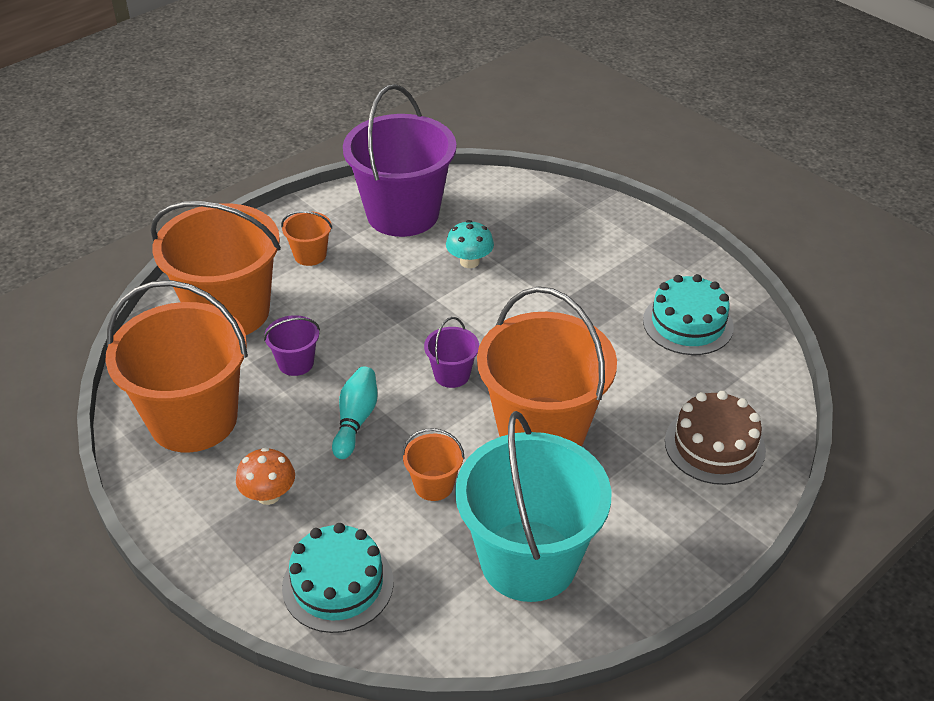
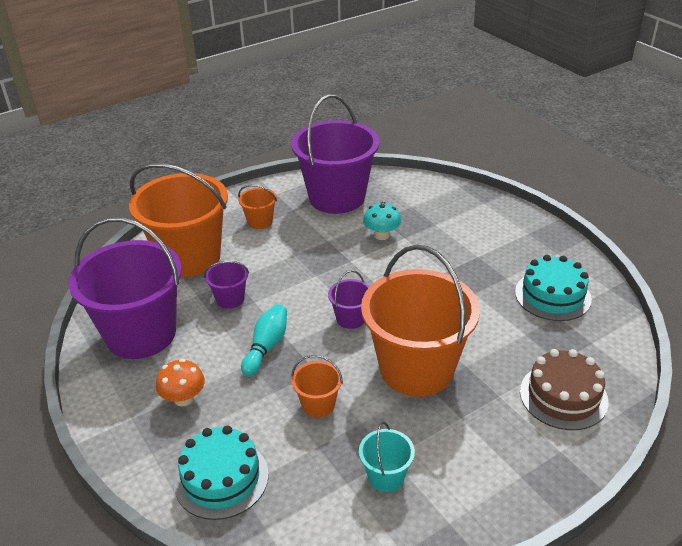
camera: 10 degrees right, 5 degrees down
orange bucket [105,280,248,452] -> purple bucket [68,217,182,359]
turquoise bucket [455,411,611,602] -> turquoise bucket [359,422,415,492], size x0.43

